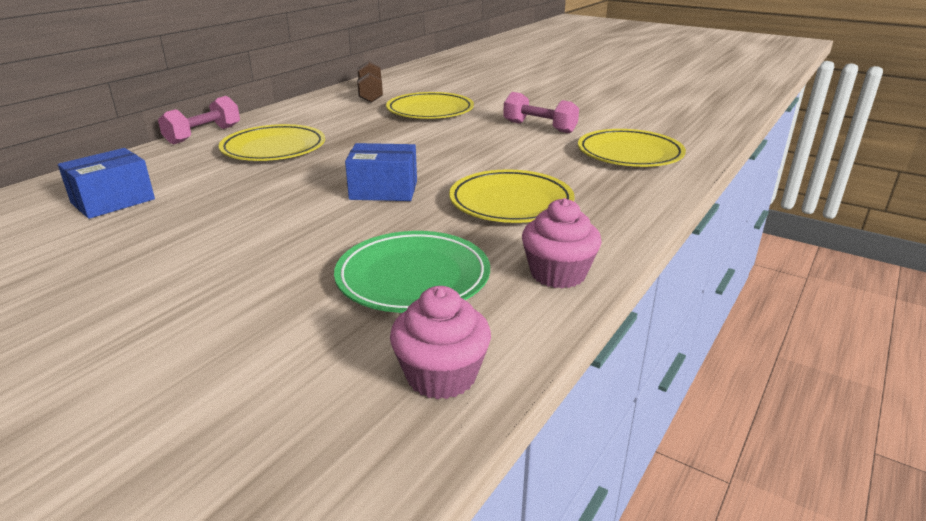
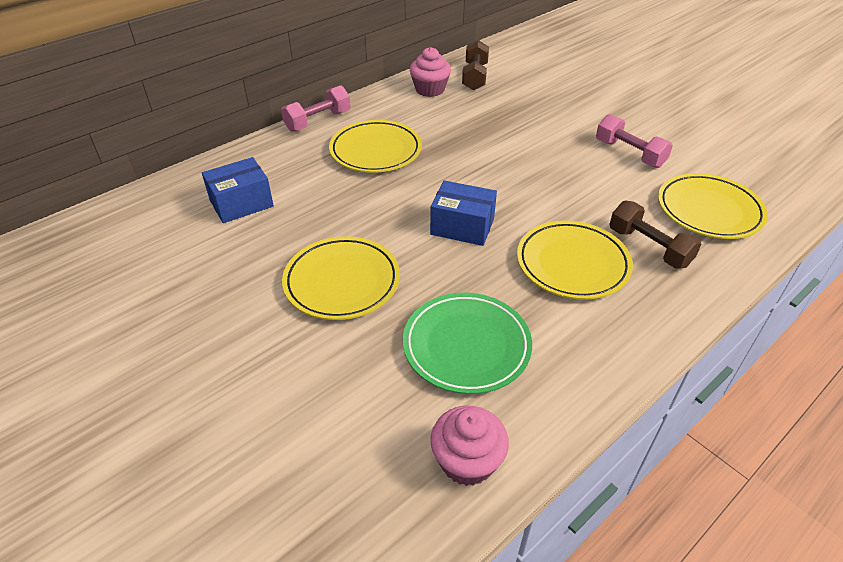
camera: 15 degrees right, 15 degrees up
yellow plate [386,92,474,119] -> yellow plate moved to [282,236,400,320]
pink cupcake [522,198,602,288] -> pink cupcake moved to [410,47,451,97]
none -> brown dumbbell [609,201,701,268]

